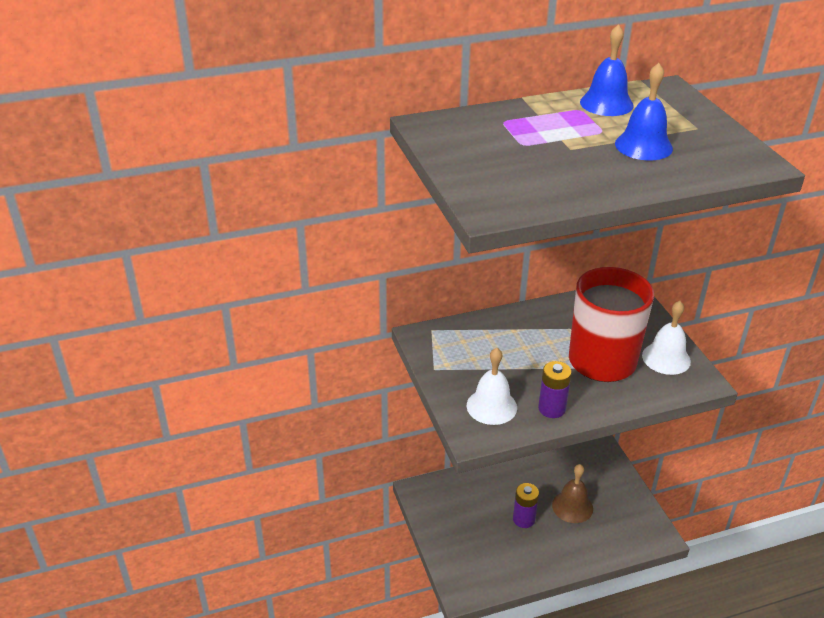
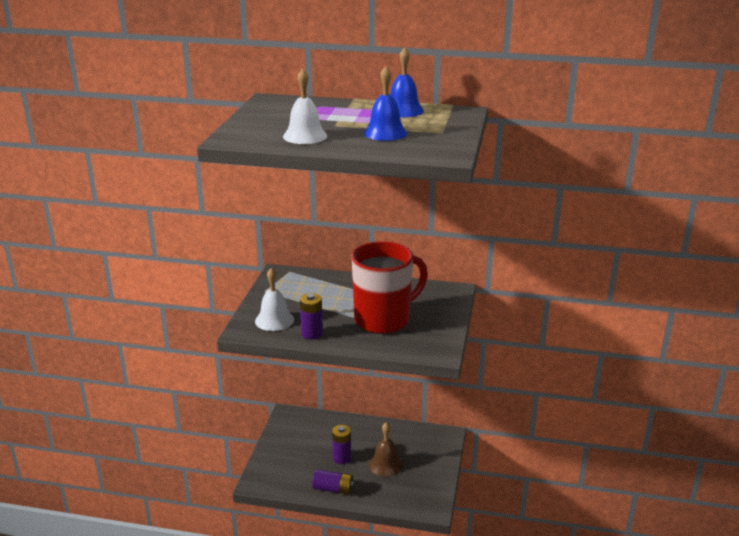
camera: 30 degrees right, 10 degrees down
white bell [642,301,691,375] -> white bell moved to [283,69,327,144]
none -> purple battery [312,469,355,495]

